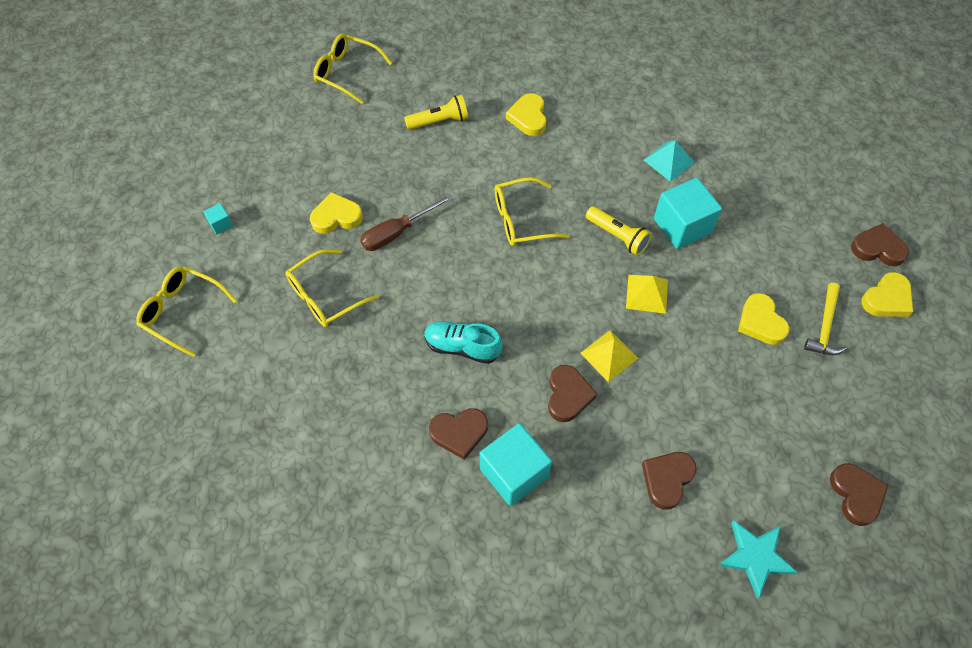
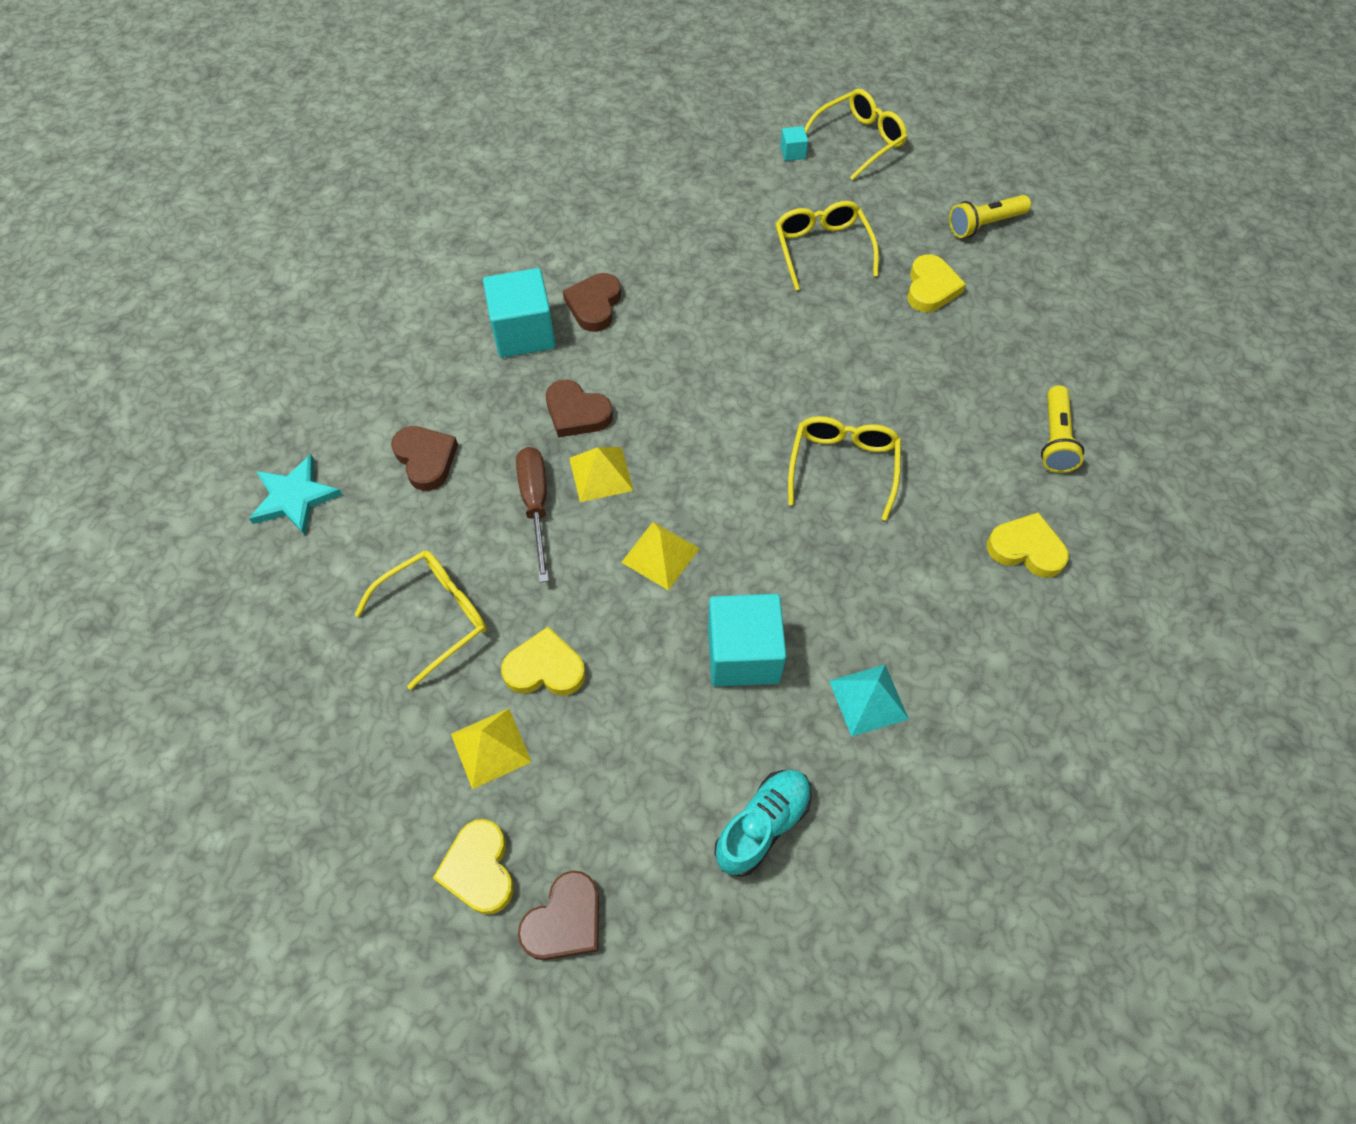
camera: 115 degrees right, 0 degrees up
turquoise cube [203,203,233,234] -> turquoise cube moved to [780,126,808,161]
yellow glasses [313,34,392,104] -> yellow glasses moved to [354,551,487,690]
brown screwdriver [360,194,453,251] -> brown screwdriver moved to [516,447,549,582]
turquoise shoe [424,321,503,364] -> turquoise shoe moved to [714,770,812,877]
yellow flashlight [586,206,652,256] -> yellow flashlight moved to [949,195,1031,238]
yellow hammer [804,283,847,355] -> yellow pyramid [451,708,532,789]
brown heart [830,463,888,526] -> none

